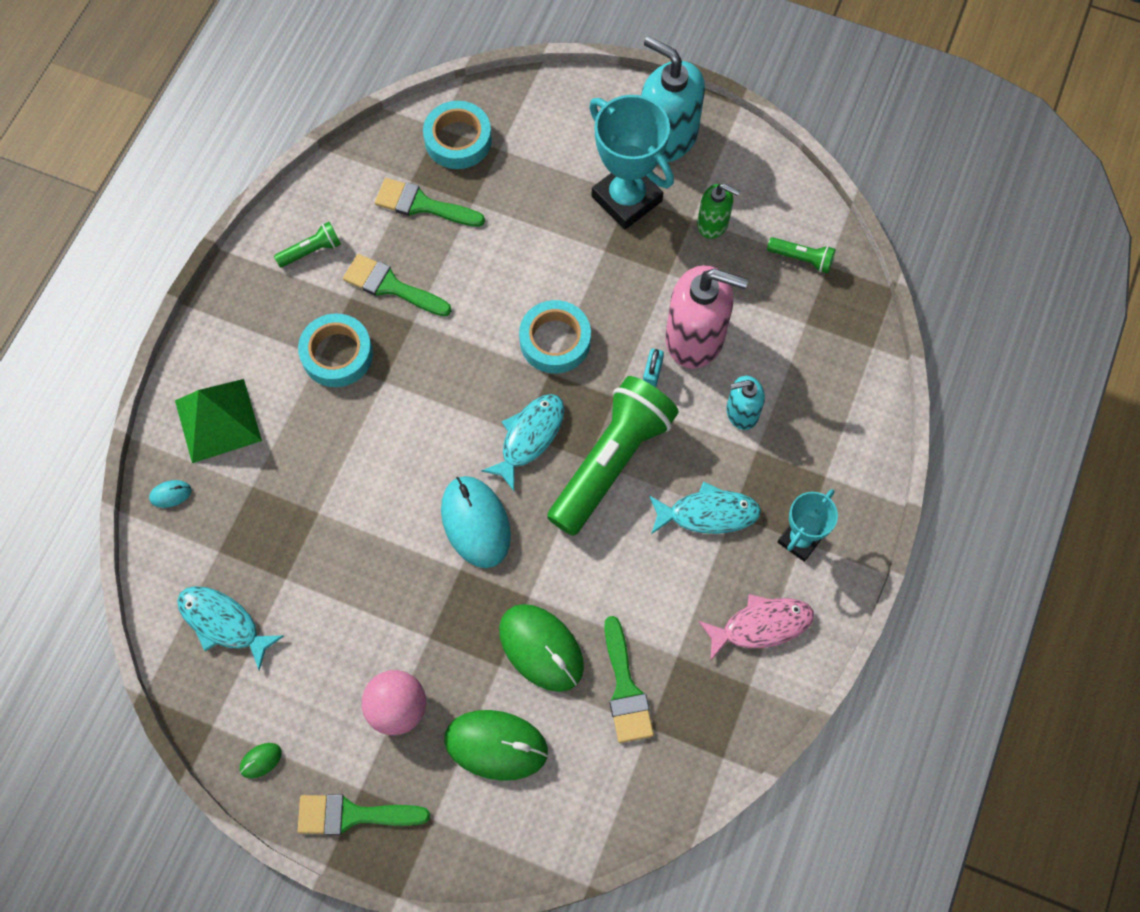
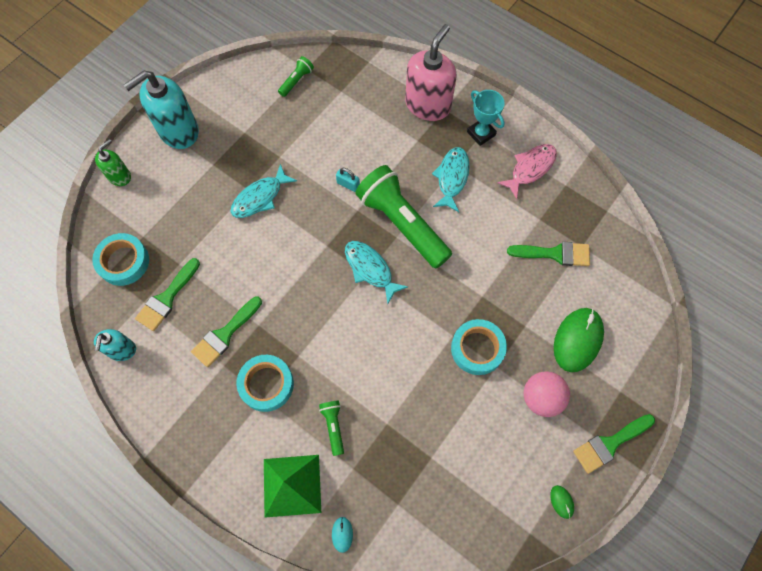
camera: 75 degrees left, 0 degrees up
turquoise fish [177,586,284,671] -> turquoise fish moved to [230,164,297,218]
green flashlight [274,222,341,267] -> green flashlight moved to [319,401,344,456]
green brush [298,794,430,835] -> green brush turned 45 degrees clockwise [573,414,655,474]
turquoise mouse [441,476,511,568] -> none
green mouse [499,604,584,692] -> none
turquoise tape [519,300,591,374] -> turquoise tape moved to [451,319,507,375]
turquoise trophy [589,95,674,230] -> none
pink soap dispenser [665,265,748,369] -> pink soap dispenser moved to [405,24,456,121]
green soap dispenser [697,184,740,239] -> green soap dispenser moved to [95,139,131,186]
pink fish [698,594,814,660] -> pink fish turned 45 degrees clockwise [497,144,557,199]
turquoise soap dispenser [726,376,765,430] -> turquoise soap dispenser moved to [94,329,136,361]

